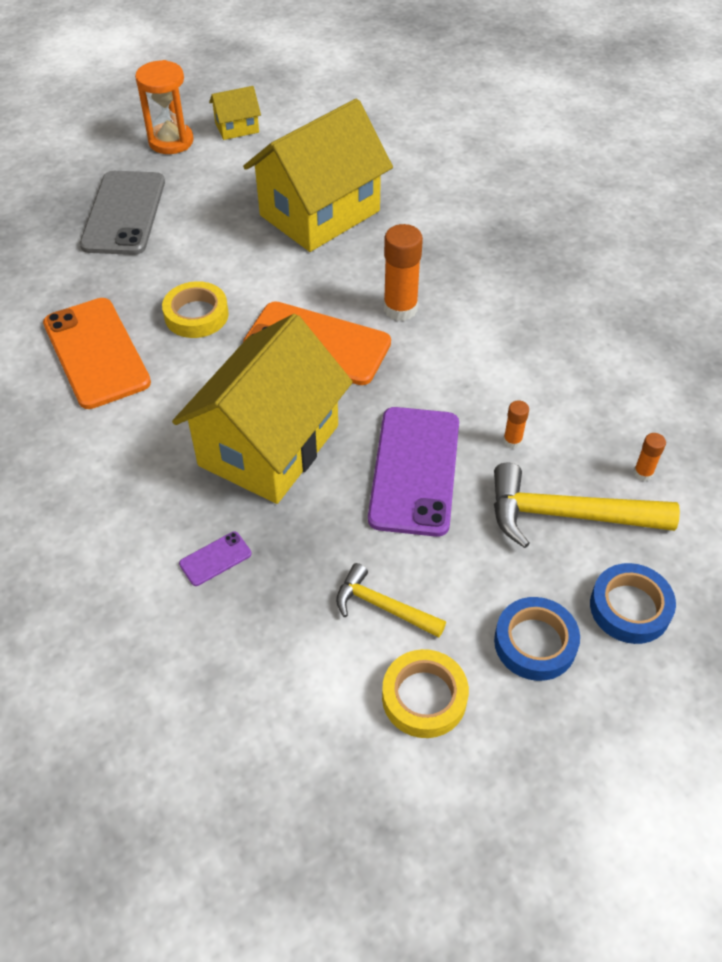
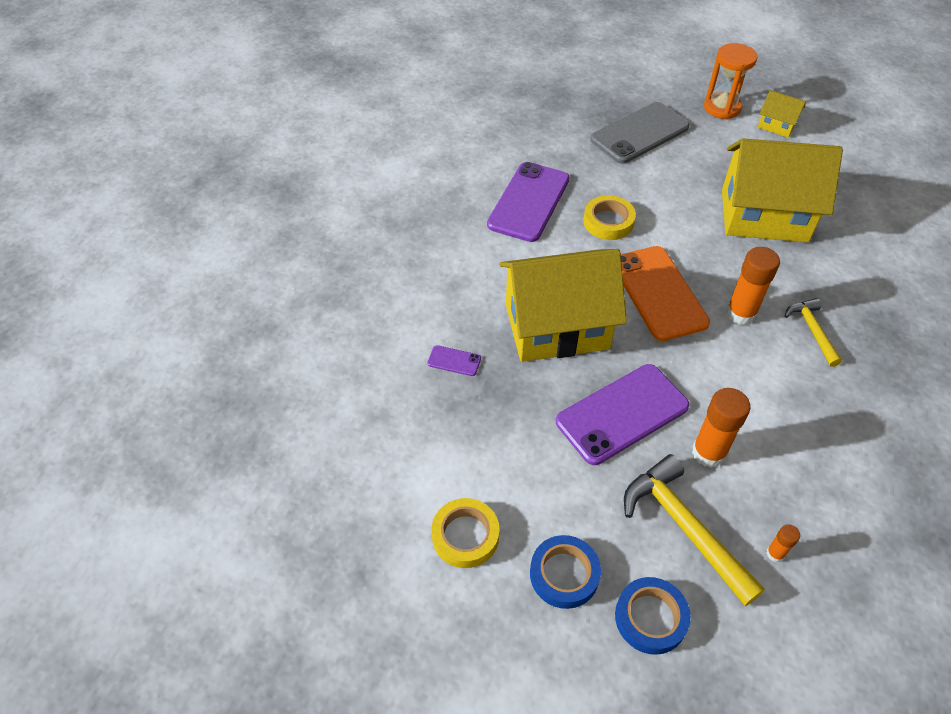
camera: 50 degrees right, 0 degrees up
orange phone [43,298,151,409] -> purple phone [487,162,570,242]
yellow hammer [336,563,446,638] -> yellow hammer moved to [785,298,842,367]
orange glue stick [503,400,529,448] -> orange glue stick [692,388,750,468], size x2.01

